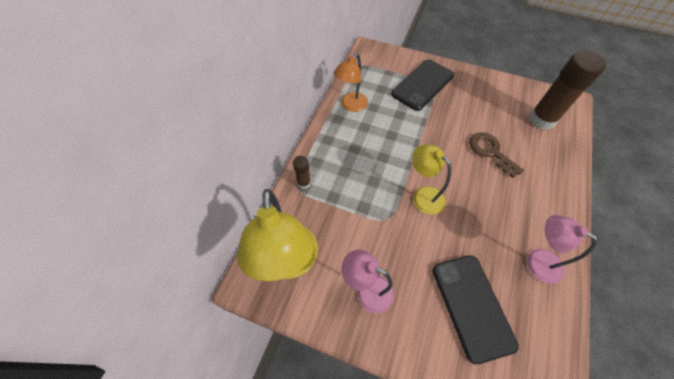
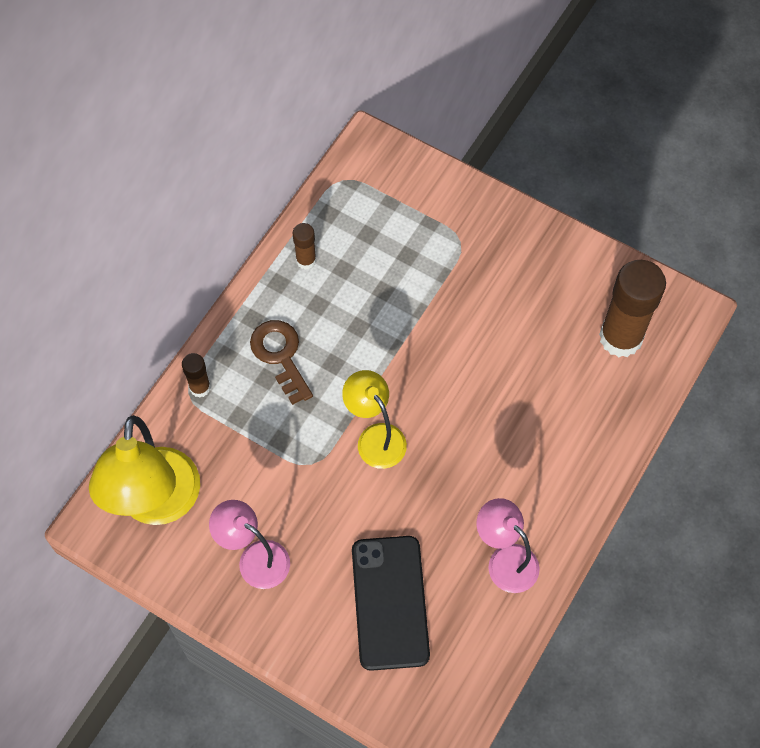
camera: 10 degrees right, 5 degrees up
orange lamp [333,54,368,112] -> brown glue stick [293,223,316,270]
black phone [391,59,454,111] -> none
brown key [469,132,524,178] -> brown key moved to [250,320,313,405]

